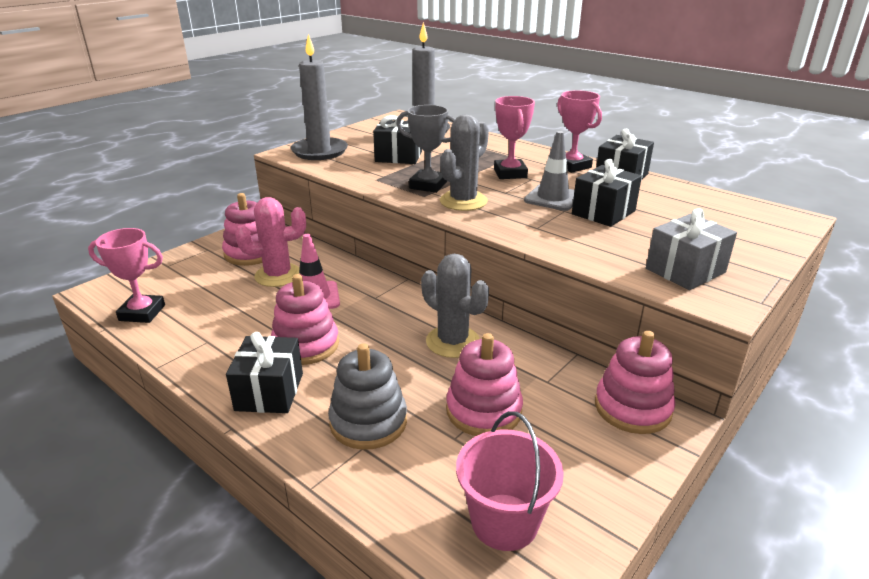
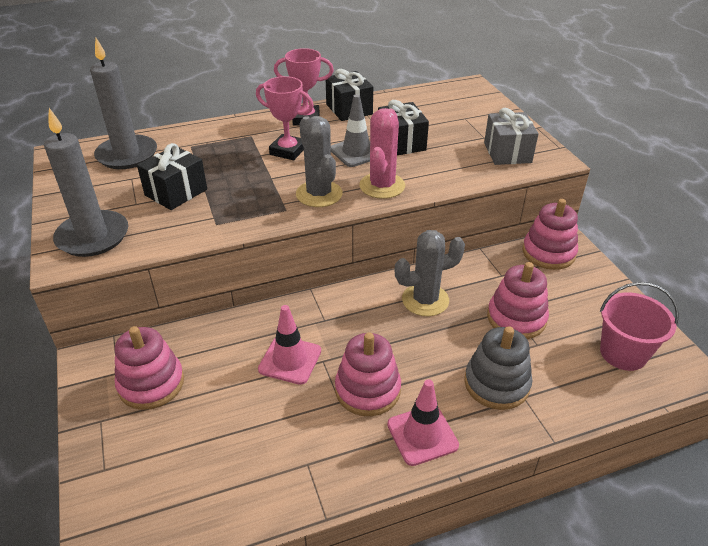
camera: 60 degrees left, 10 degrees up
pink trophy [88,228,165,323] -> none
black gift [226,332,303,413] -> pink traffic cone [387,379,459,466]
pink cactus [235,197,306,287] -> pink cactus moved to [359,108,405,199]
grey trophy [396,105,455,193] -> none

